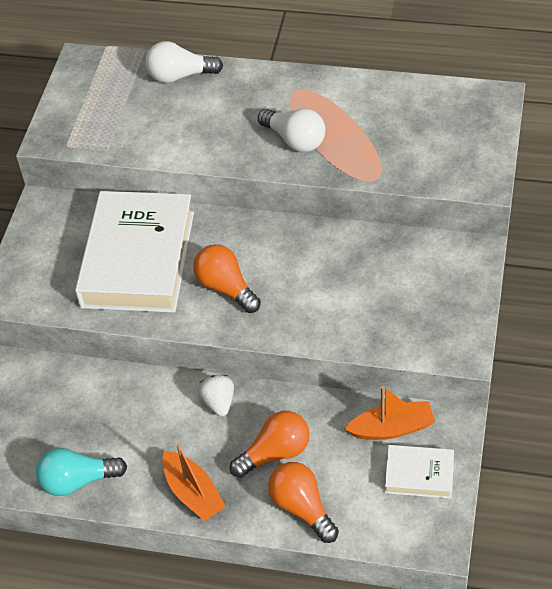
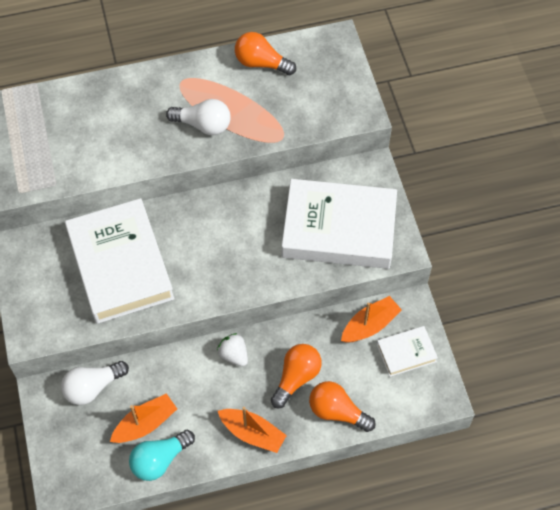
camera: 30 degrees left, 10 degrees up
white light bulb [145,41,223,83] -> white light bulb moved to [61,361,129,405]
orange light bulb [193,244,261,313] -> orange light bulb moved to [235,32,296,75]
none -> orange boat [110,393,177,443]
none -> white book [282,179,397,269]

